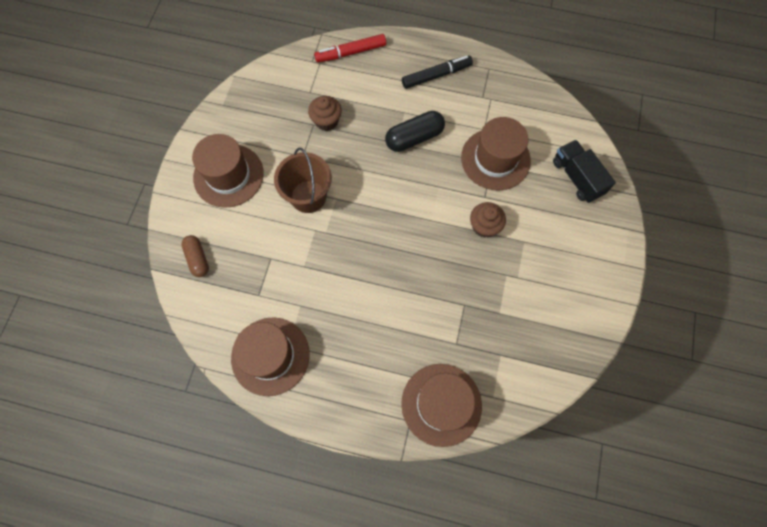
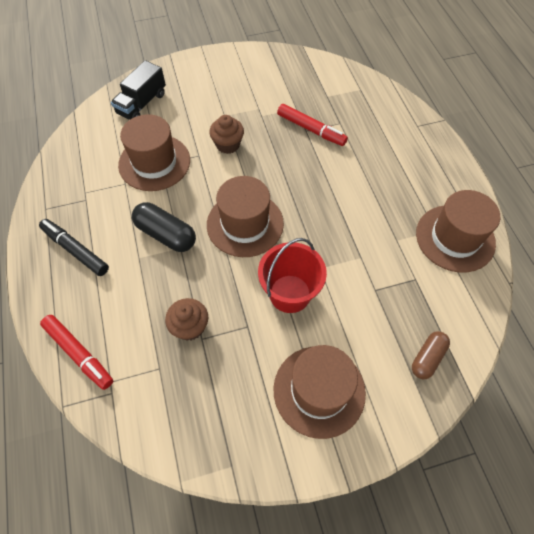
camera: 120 degrees left, 10 degrees down
brown bucket [274,148,332,213] -> red bucket [258,238,327,313]
brown hat [401,364,482,447] -> brown hat moved to [207,176,284,257]
none -> red marker [277,104,348,146]

